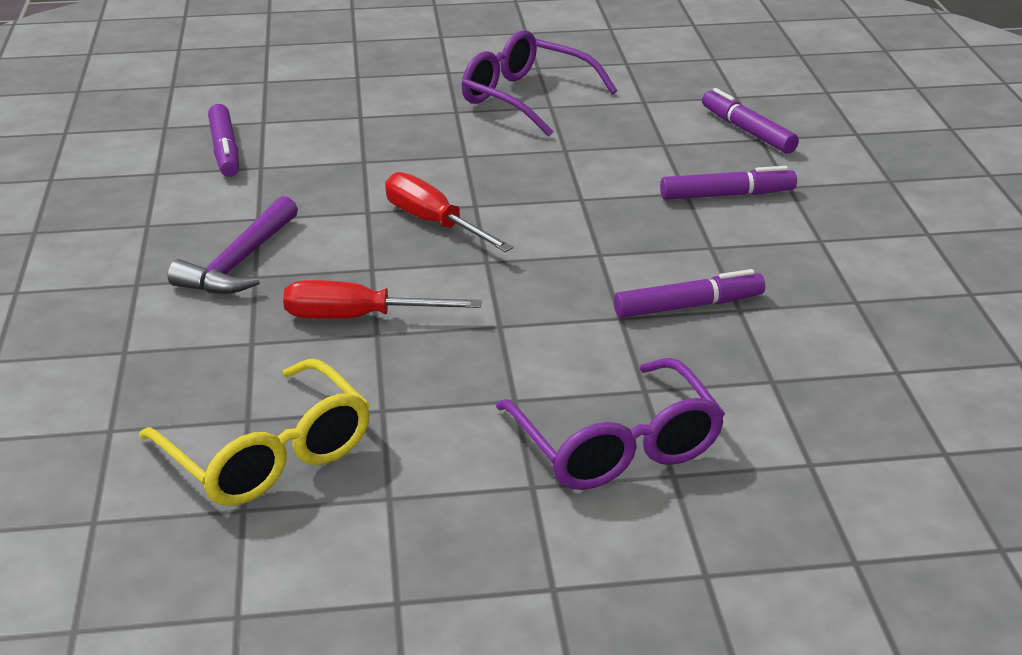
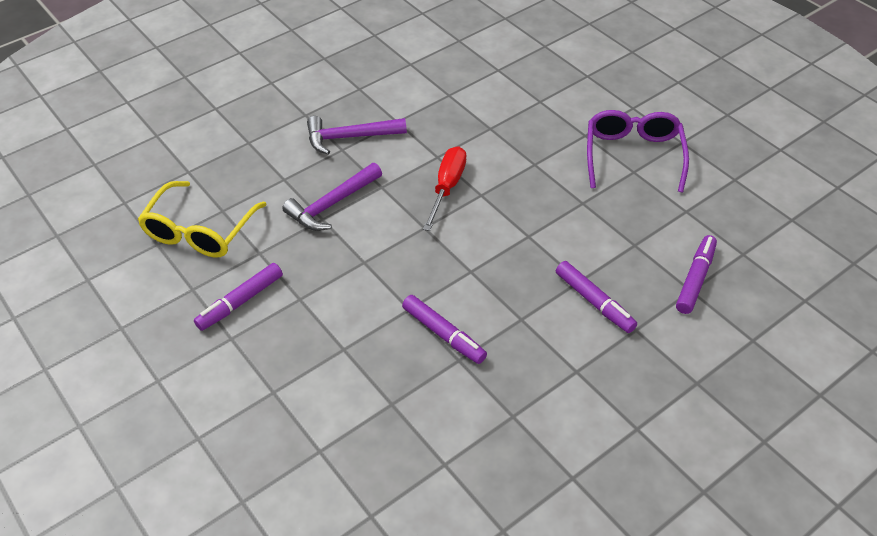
camera: 60 degrees right, 15 degrees up
purple marker [208,104,239,177] -> purple marker moved to [194,263,283,331]
red screwdriver [283,280,482,319] -> purple hammer [282,163,382,231]
purple glasses [496,358,725,490] -> none

